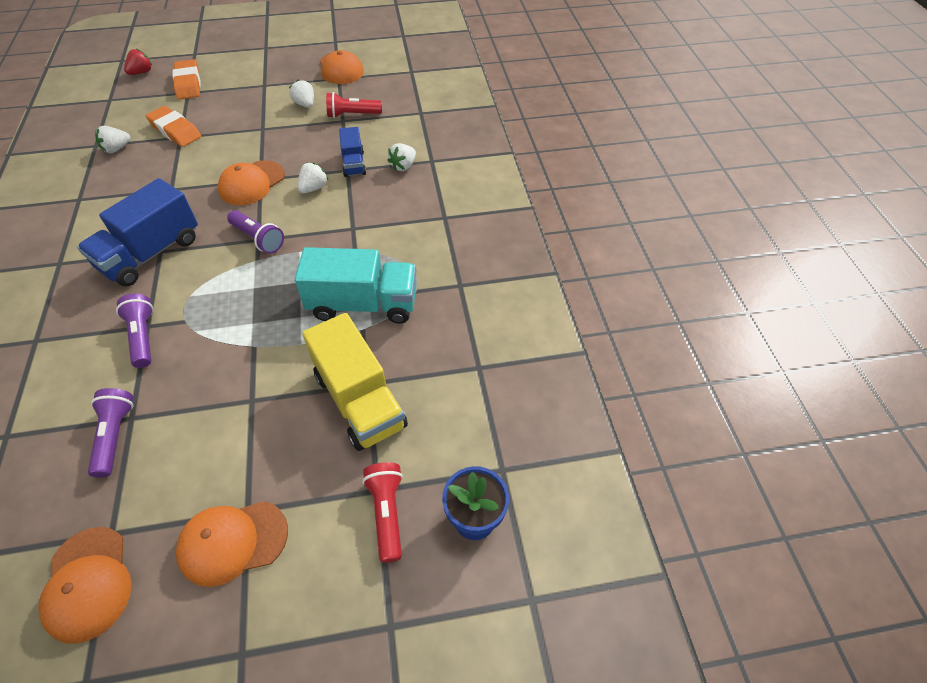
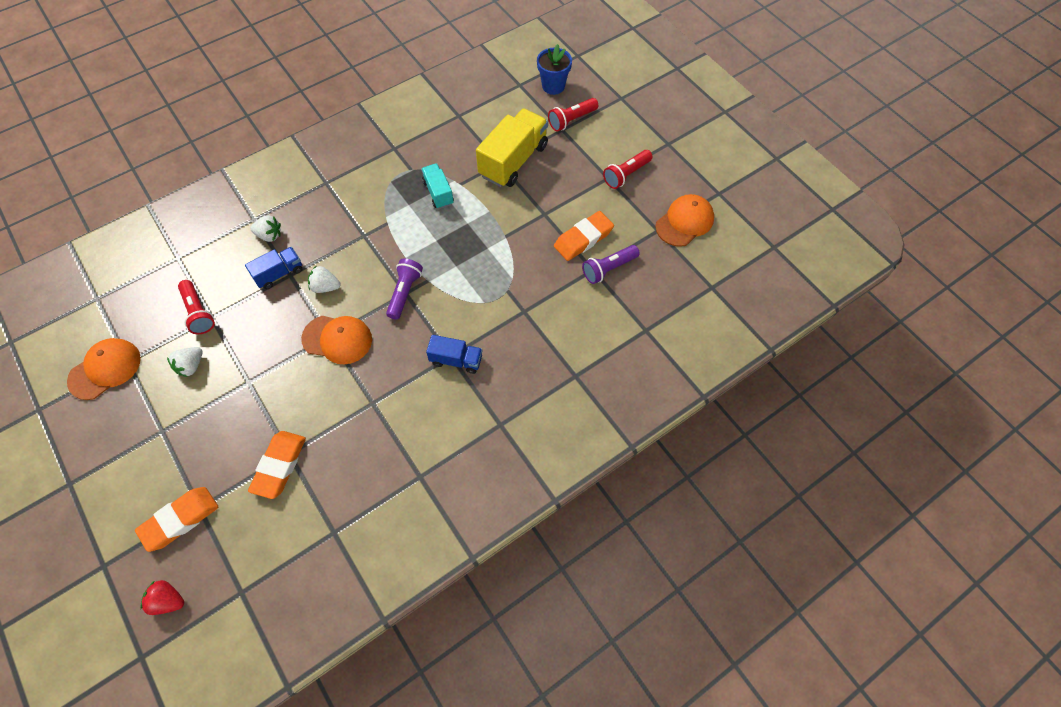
camera: 115 degrees left, 10 degrees up
blue truck [77,178,198,286] -> blue truck [426,335,482,374], size x0.55
white strawberry [95,126,131,153] -> none
purple flashlight [116,294,154,368] -> none
orange cap [176,501,288,587] -> red flashlight [603,150,653,189]
turquoise truck [295,247,416,324] -> turquoise truck [421,163,454,209], size x0.55
none -> orange eraser [554,211,614,261]

